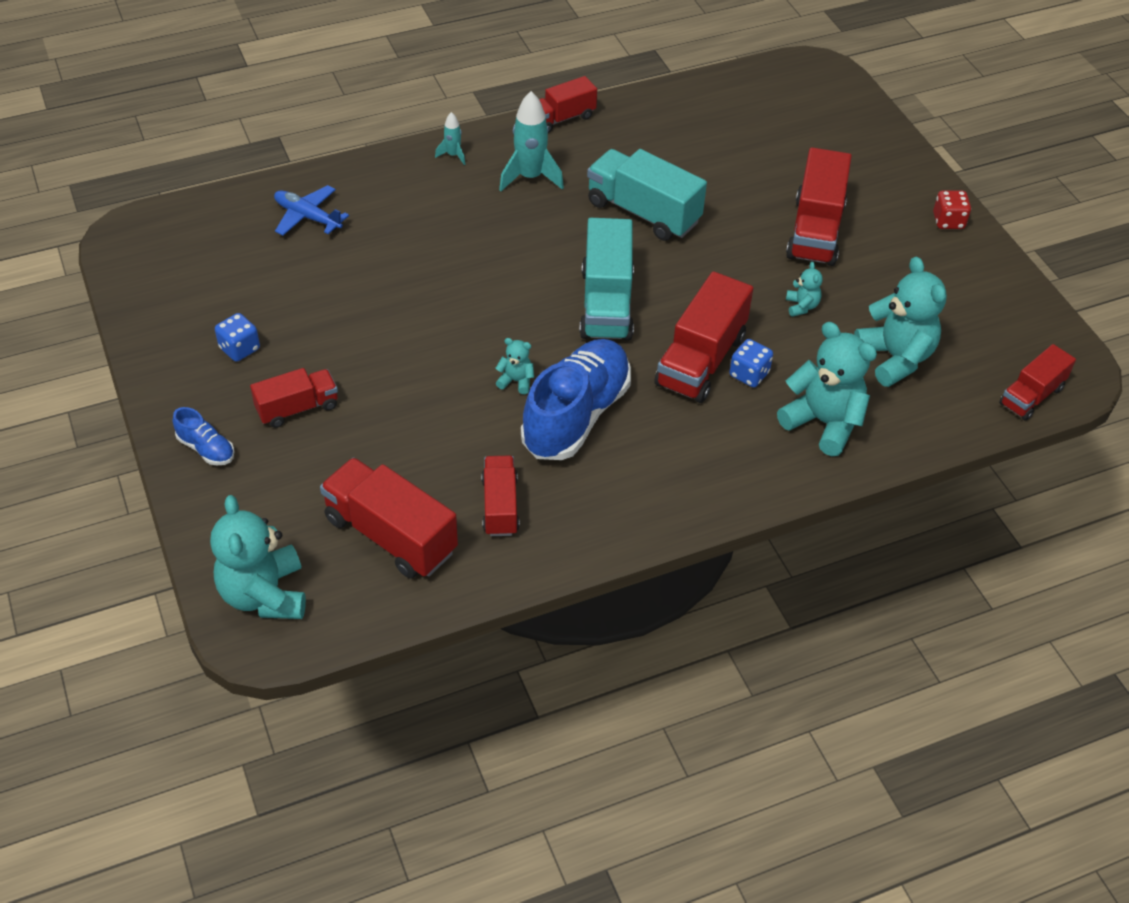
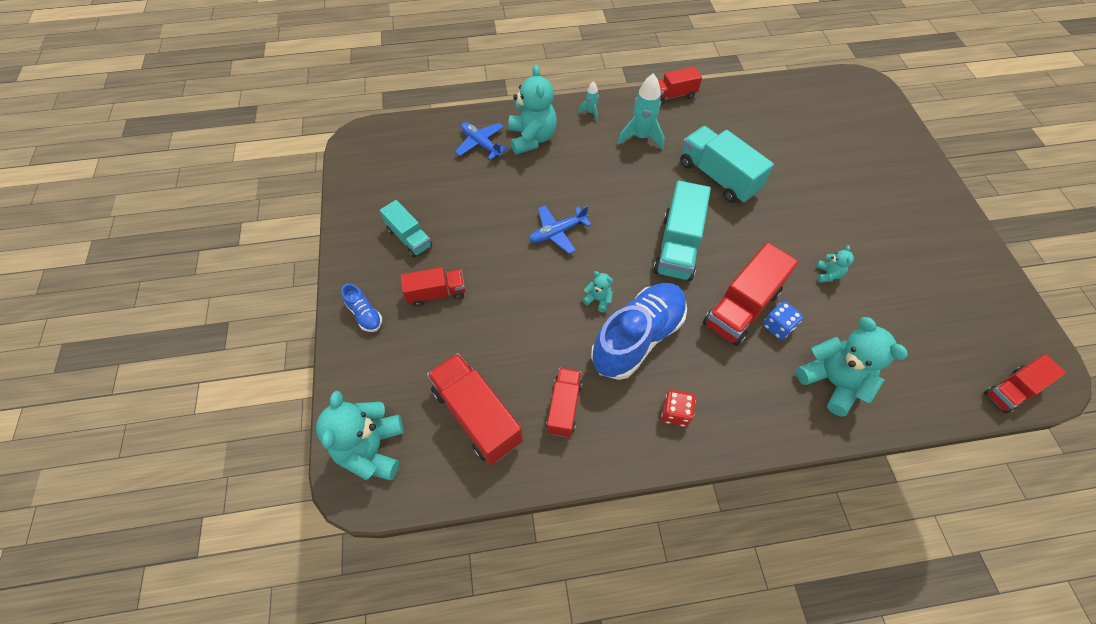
camera: 15 degrees right, 10 degrees up
blue dice [215,313,260,362] -> turquoise truck [380,200,432,258]
red truck [786,147,852,266] -> none
turquoise teddy bear [854,256,947,387] -> turquoise teddy bear moved to [508,65,557,155]
red dice [933,191,971,229] -> red dice moved to [661,390,696,427]
none -> blue plane [529,205,591,254]

